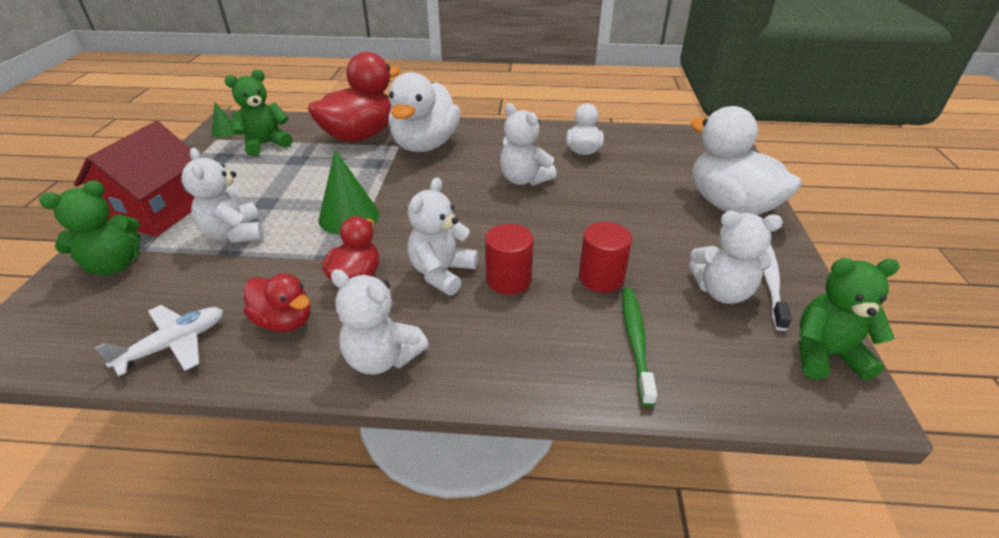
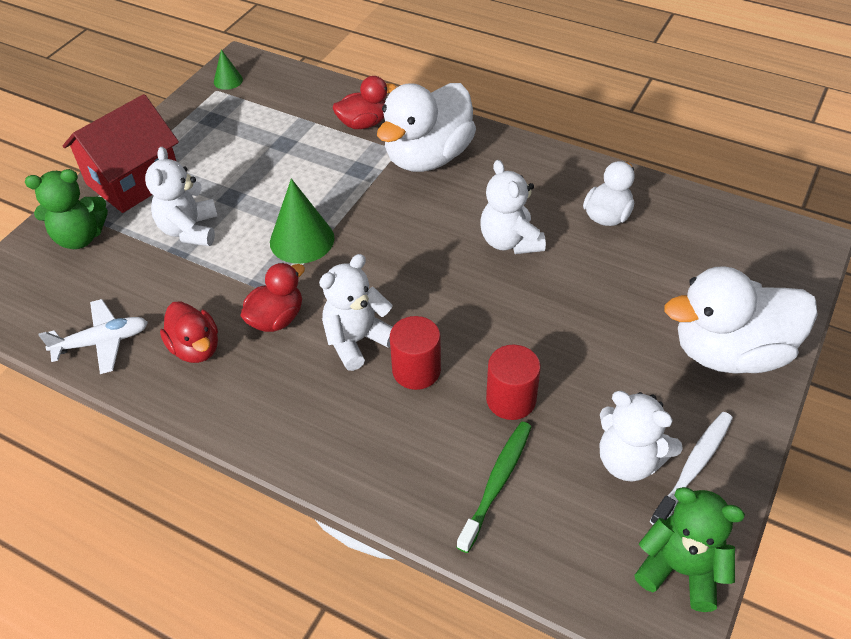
camera: 25 degrees right, 10 degrees up
green teddy bear [225,70,293,156] -> none
red duck [308,52,401,142] -> red duck [333,76,396,129], size x0.54
white teddy bear [330,269,429,375] -> none
white duck [691,106,801,215] -> white duck turned 90 degrees counterclockwise [664,267,818,374]

